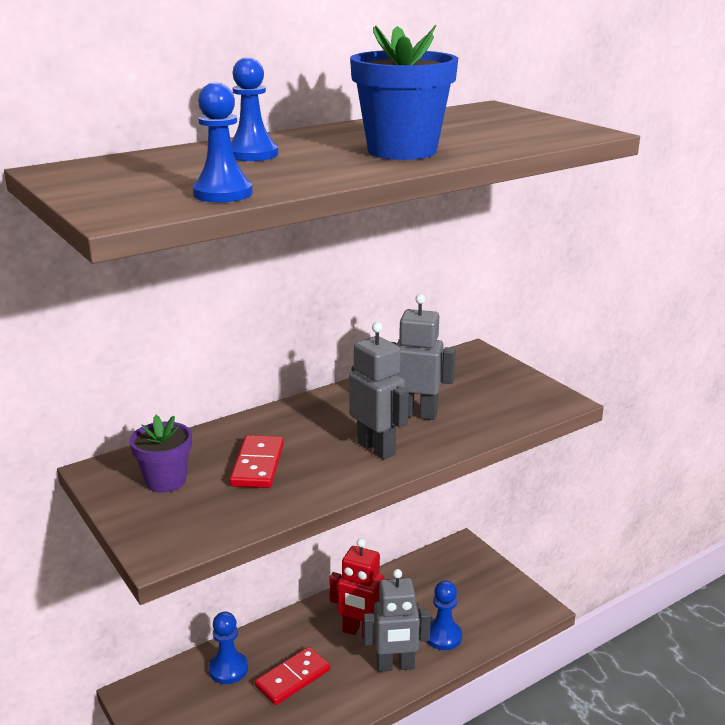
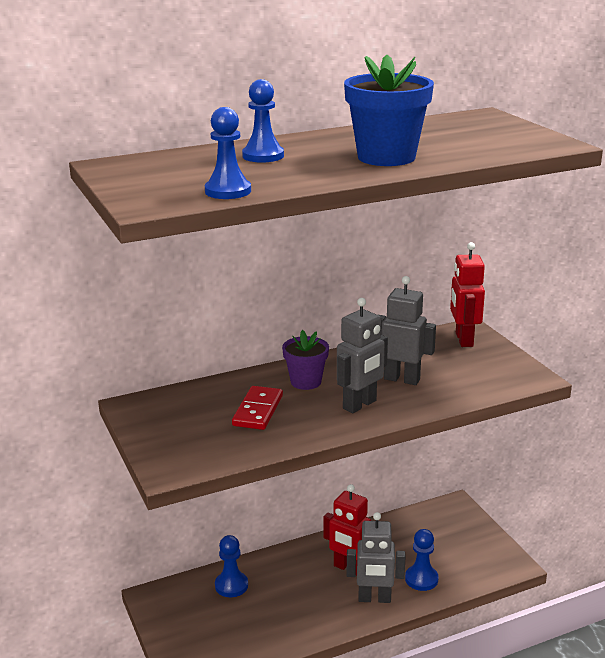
camera: 10 degrees right, 0 degrees up
purple flower pot [130,415,192,493] -> purple flower pot moved to [282,330,329,390]
red domino [255,647,330,705] -> none
grey robot [349,322,409,460] -> grey robot turned 75 degrees clockwise [337,298,388,414]
none -> red robot [450,242,485,347]

